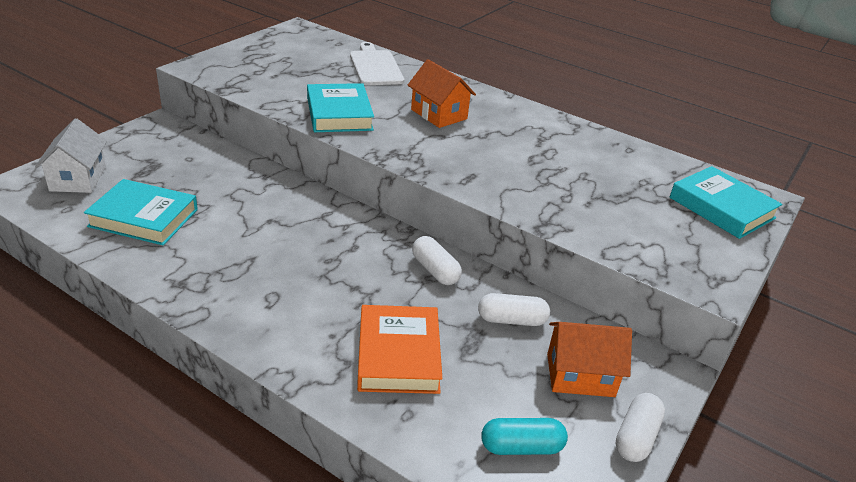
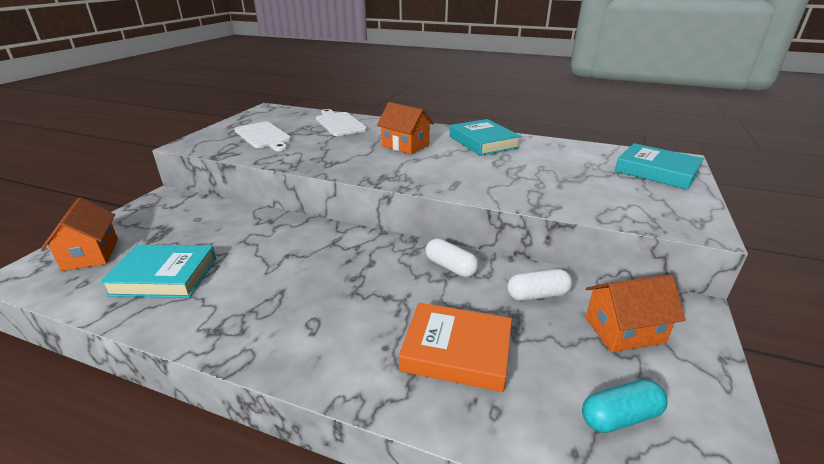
camera: 10 degrees left, 5 degrees down
white house [35,118,107,193] -> orange house [41,197,118,271]
turquoise book [307,83,374,132] -> turquoise book moved to [450,119,521,156]
orange book [357,305,442,394] -> orange book turned 60 degrees counterclockwise [399,303,512,392]
white capsule [615,393,665,462] -> none
none -> white cutting board [234,121,291,151]

